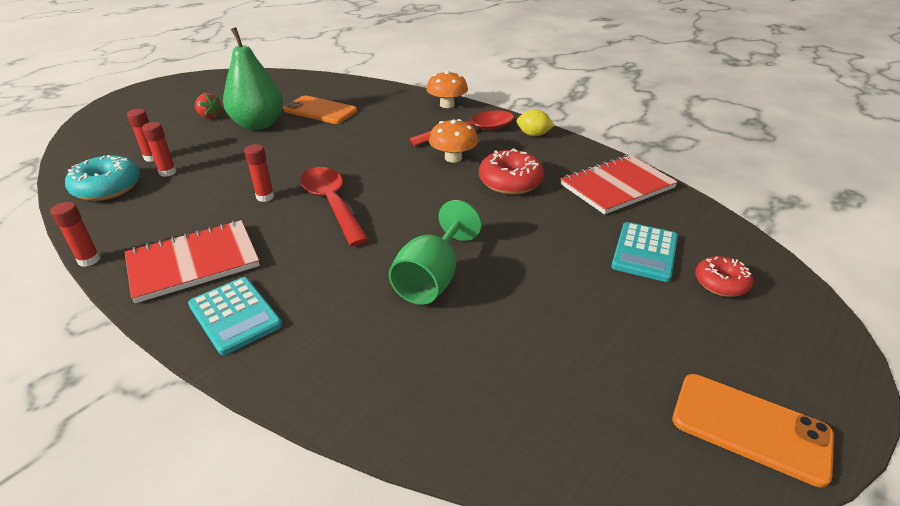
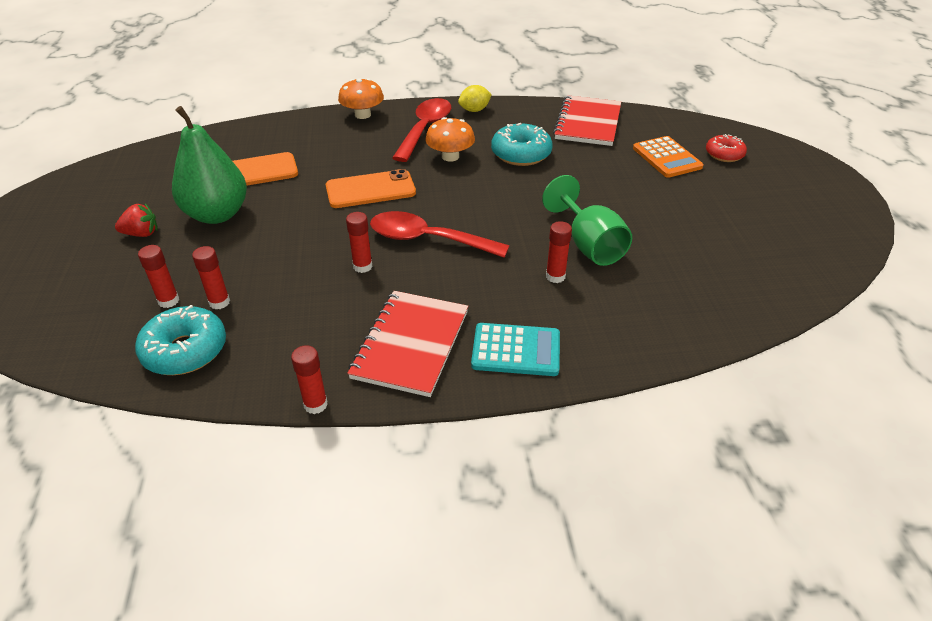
camera: 45 degrees left, 5 degrees up
red donut [479,148,544,195] -> turquoise donut [491,123,553,166]
turquoise calculator [611,222,678,282] -> orange calculator [633,136,703,178]
orange phone [672,374,834,488] -> orange phone moved to [326,169,416,208]
none -> red glue stick [546,221,572,283]

